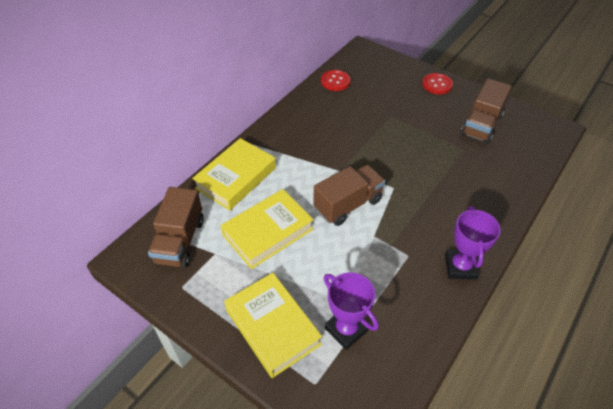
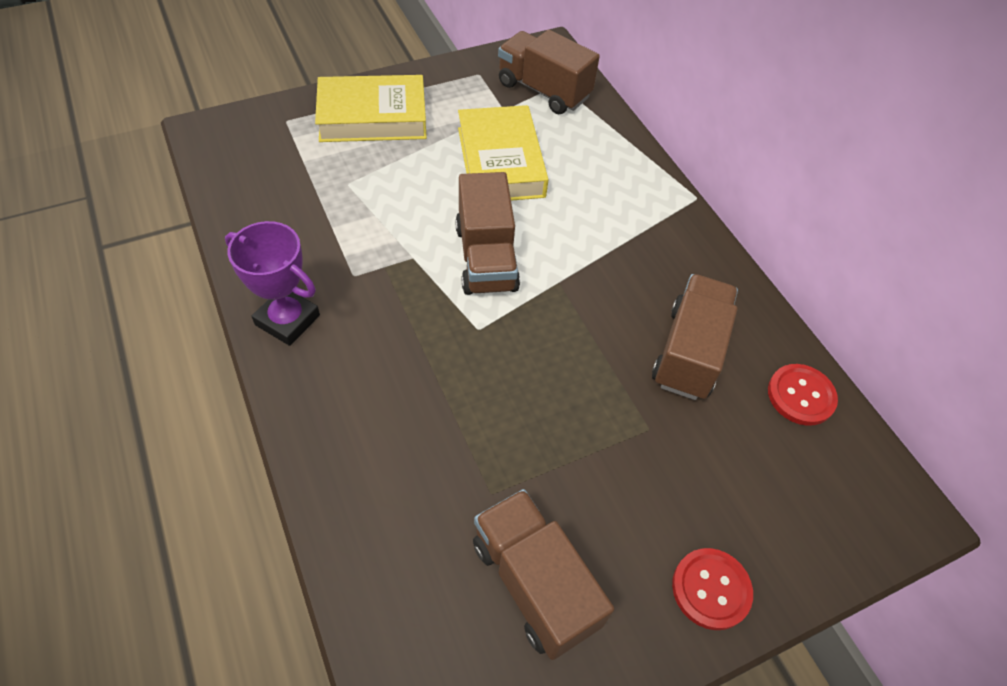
camera: 115 degrees right, 5 degrees up
yellow book [192,138,276,211] -> none
purple trophy [324,272,379,350] -> none
none -> brown truck [652,274,738,400]

